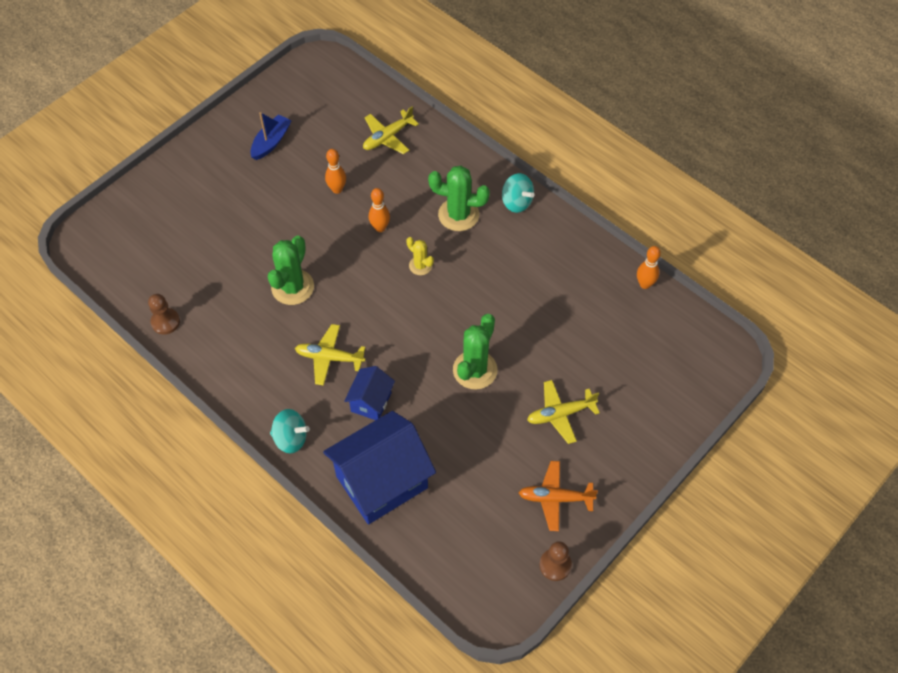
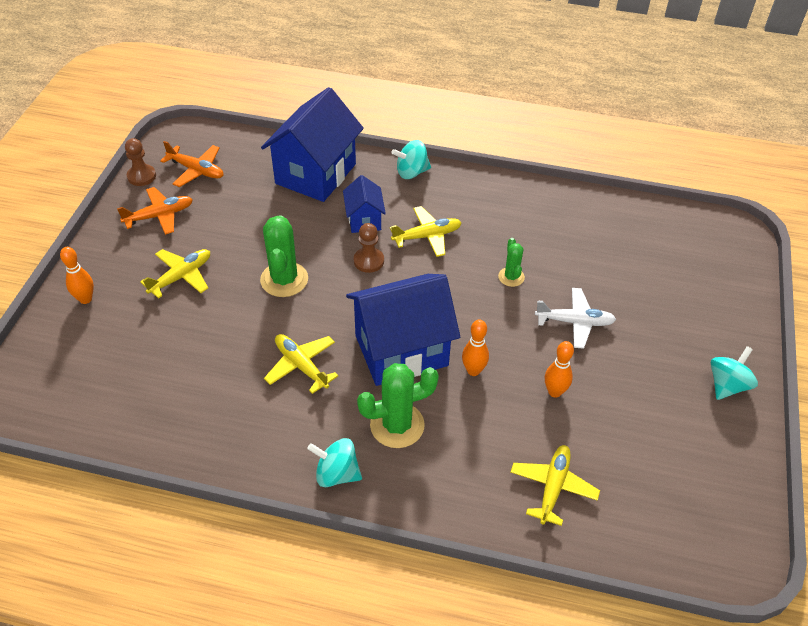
camera: 150 degrees right, 10 degrees down
brown pawn [148,294,180,335] -> brown pawn moved to [354,223,384,273]
blue boat [250,112,292,160] -> none
green cactus [268,235,314,305] -> green cactus [498,238,525,287], size x0.55
yellow cactus [406,237,434,275] -> blue house [346,274,460,386]
orange bowling pin [637,246,661,289] -> orange bowling pin moved to [60,247,94,304]
none -> orange plane [160,141,223,187]
none -> yellow plane [264,334,339,394]
none -> white plane [535,288,616,349]
none -> turquoise spinning top [711,346,758,400]

